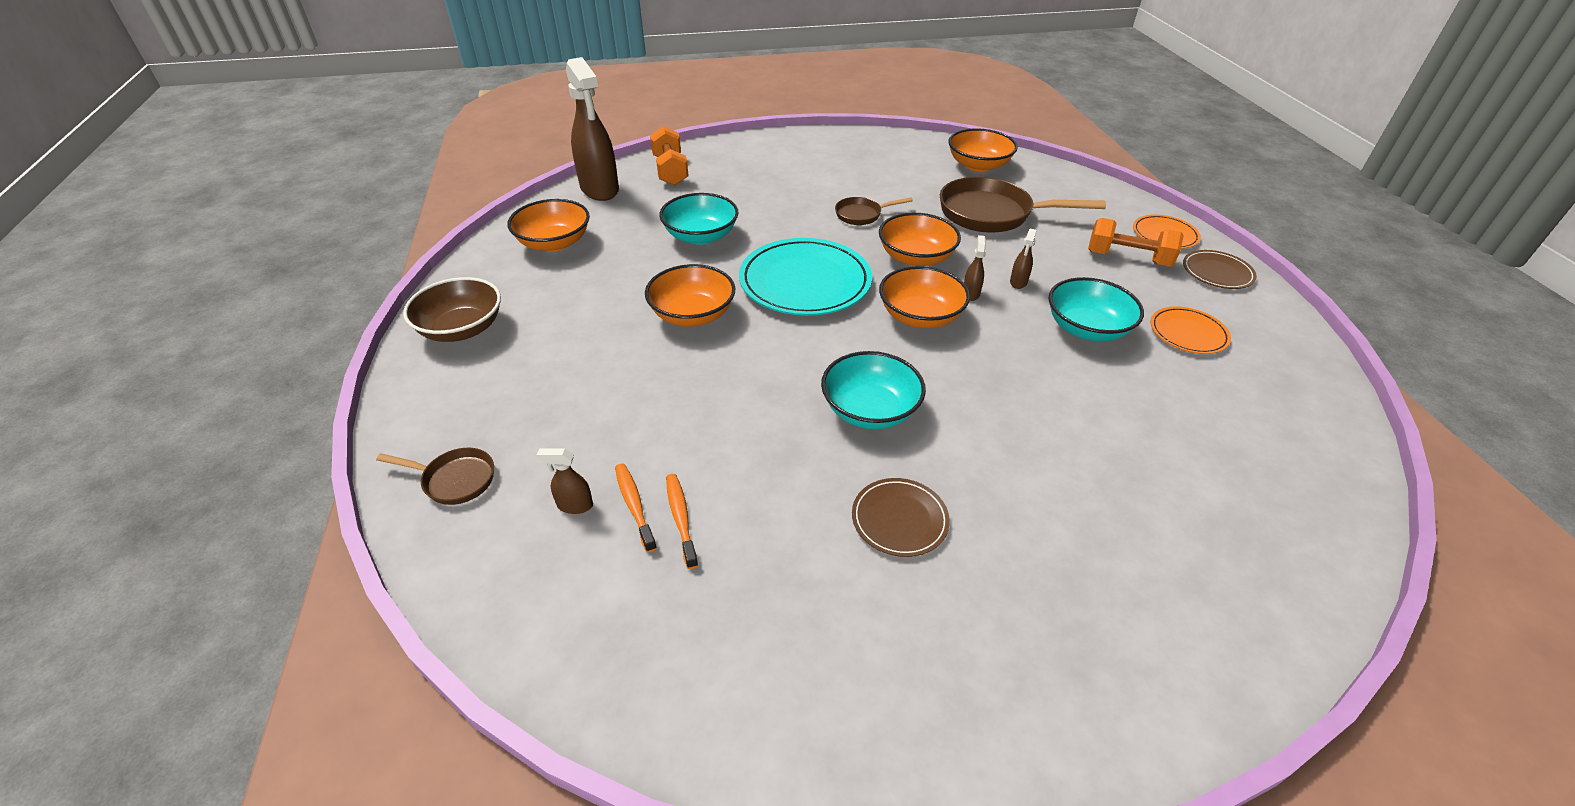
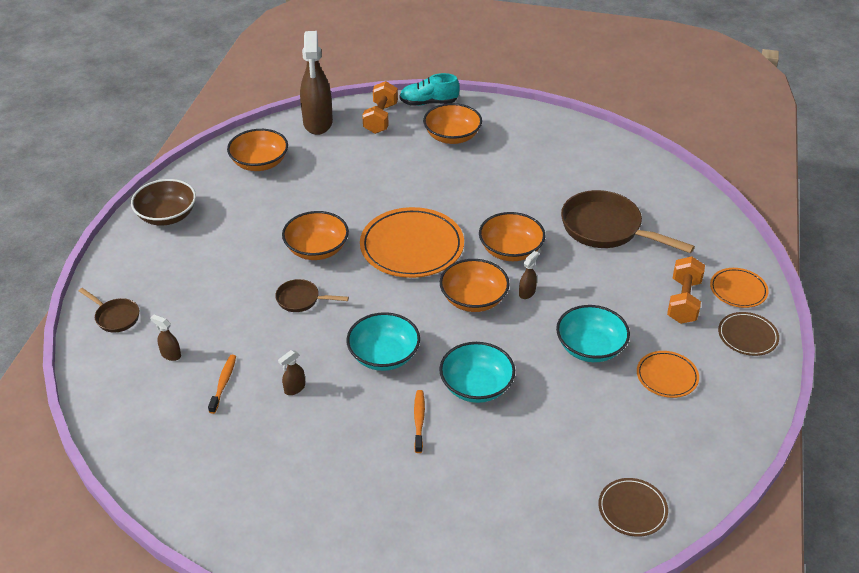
camera: 25 degrees right, 0 degrees up
orange toothbrush [615,463,657,553] -> orange toothbrush moved to [414,390,425,453]
turquoise bowl [659,193,739,245] -> turquoise bowl moved to [439,342,515,403]
turquoise plate [739,238,872,316] -> orange plate [360,207,464,278]
brown pan [835,197,913,225] -> brown pan moved to [275,279,349,312]
brown plate [852,478,950,557] -> brown plate moved to [598,478,668,537]
orange bowl [948,128,1018,172] -> orange bowl moved to [423,103,482,144]
brown spray bottle [1010,229,1036,289] -> brown spray bottle moved to [278,350,305,395]
orange dumbbell [1088,218,1184,266] -> orange dumbbell turned 60 degrees clockwise [667,256,705,324]
none -> turquoise shoe [399,73,460,106]

